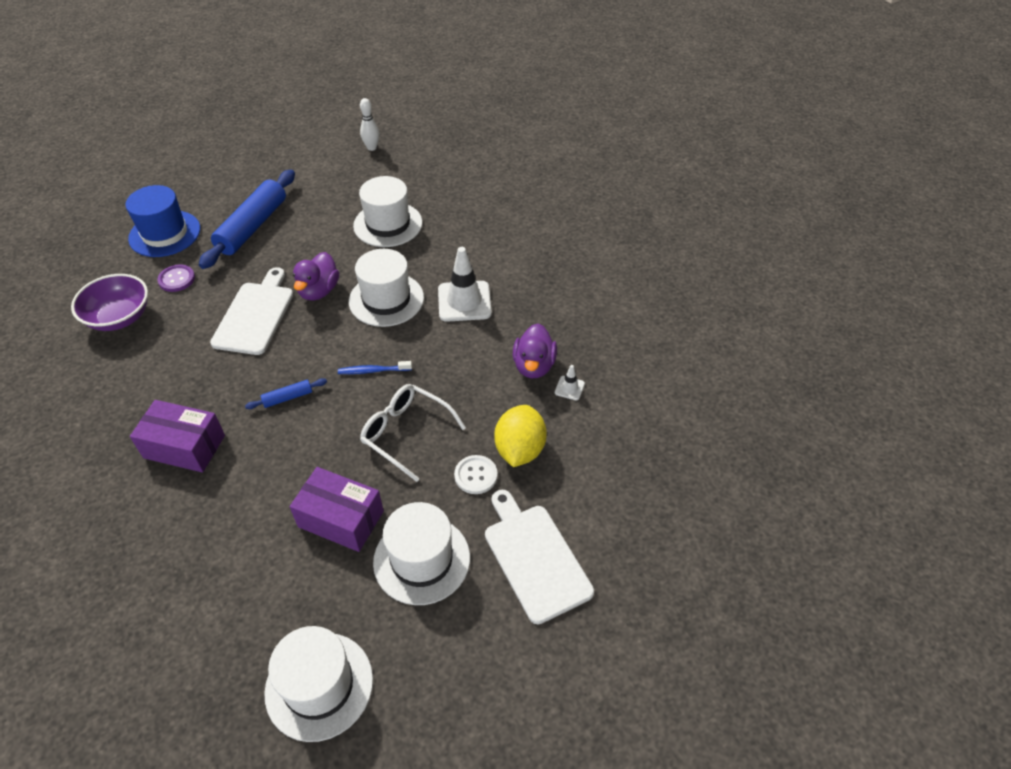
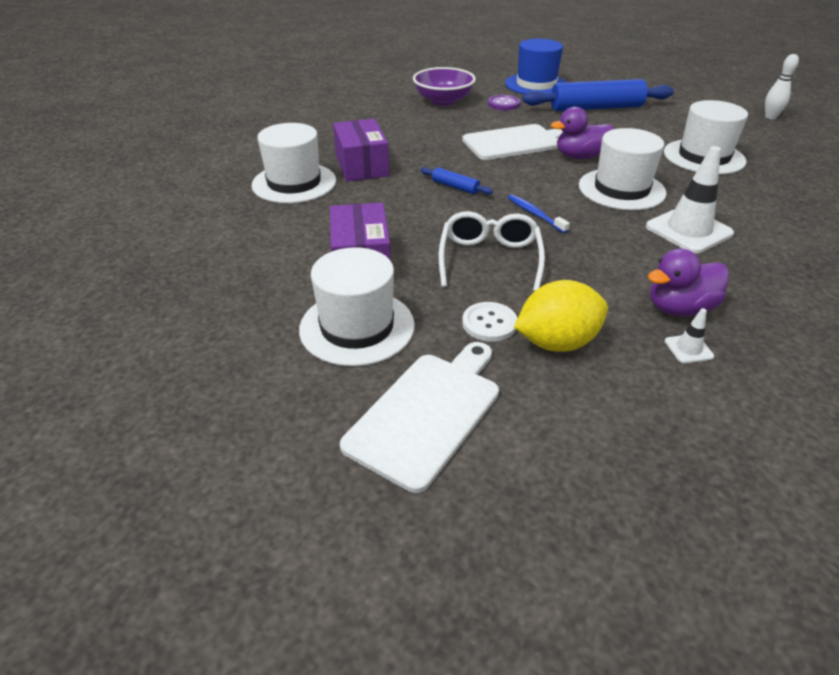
camera: 60 degrees right, 10 degrees down
white hat [264,626,373,742] -> white hat moved to [252,123,336,203]

